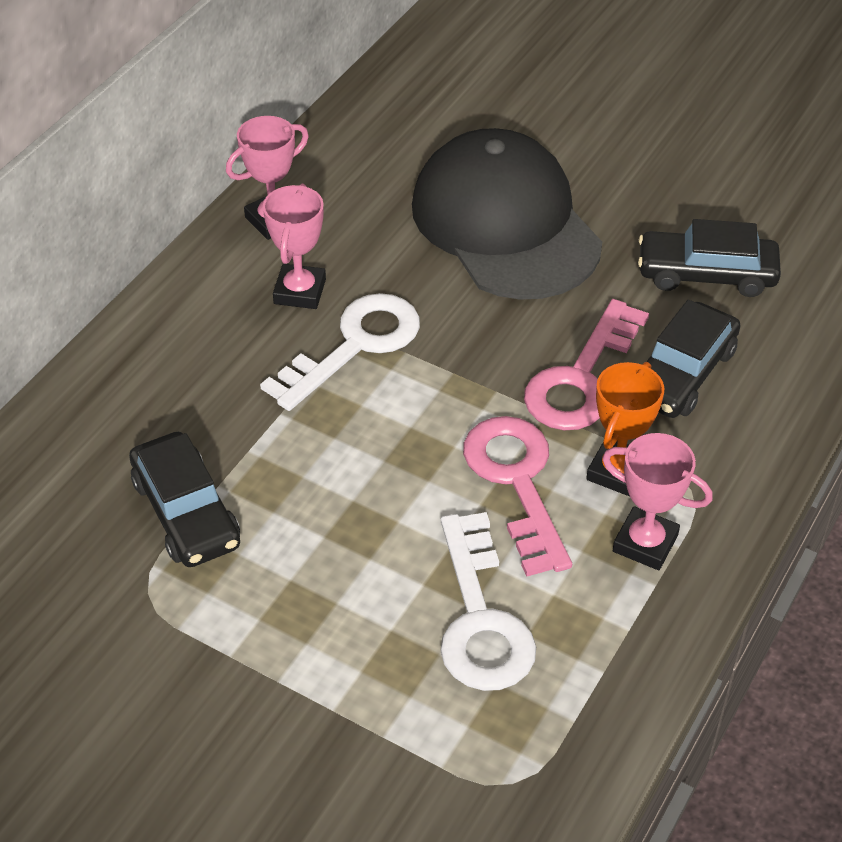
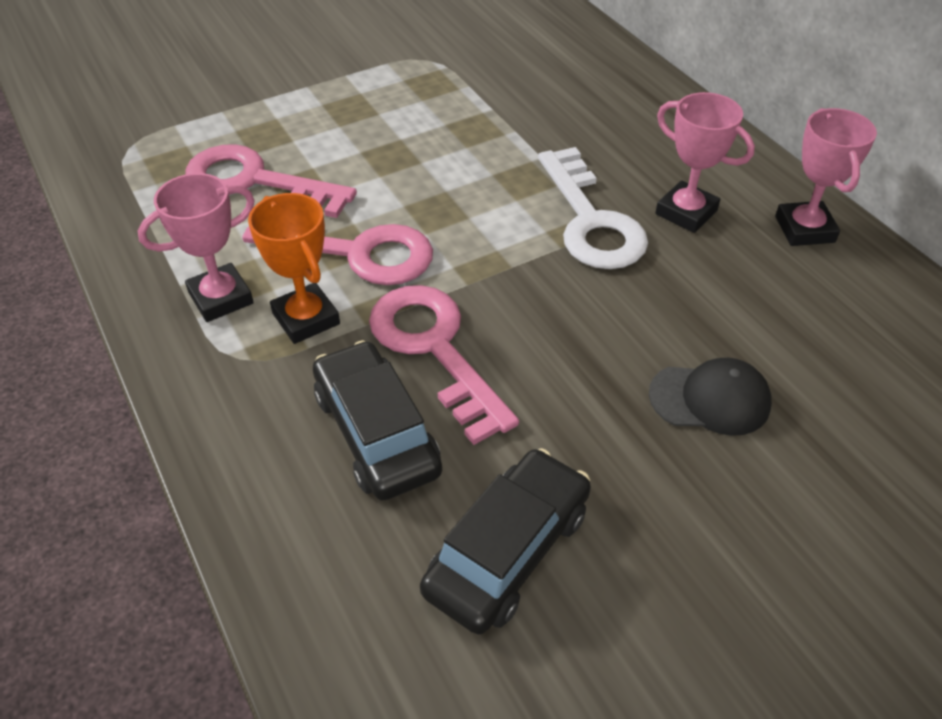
camera: 120 degrees right, 0 degrees up
black car [129,432,240,567] -> none
black cap [412,128,602,300] -> black cap [649,358,772,436], size x0.41
white key [440,512,536,691] -> pink key [185,144,357,218]

